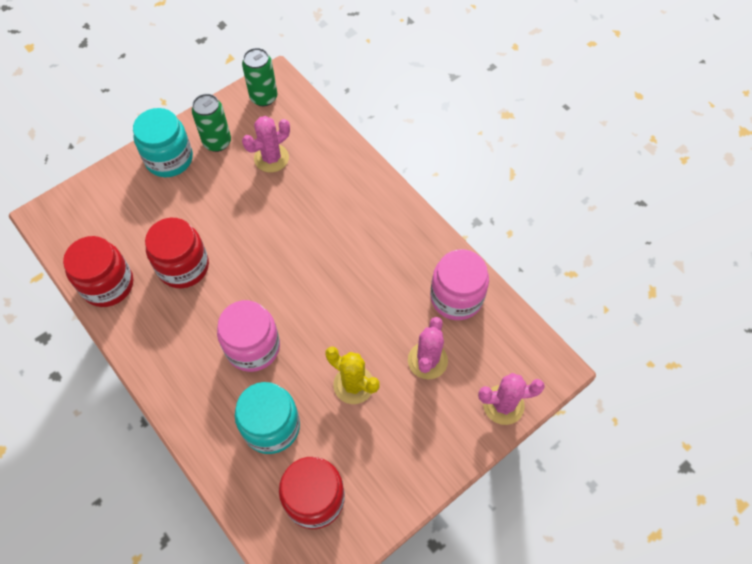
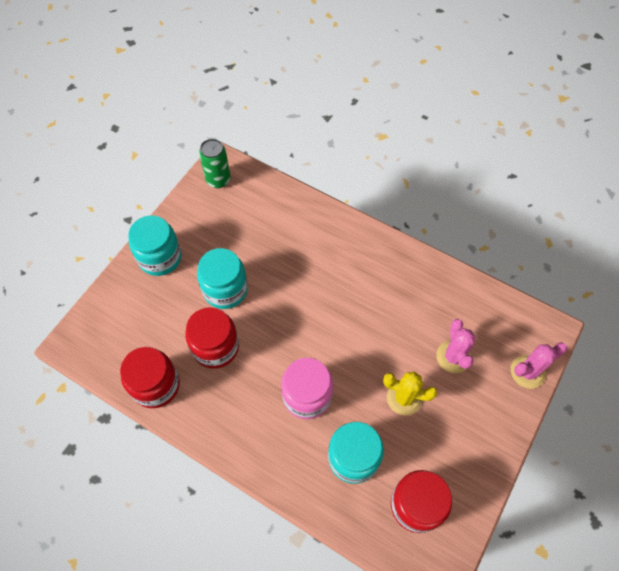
camera: 20 degrees left, 0 degrees up
green can [192,94,231,152] -> none
pink cactus [242,116,290,172] -> none
pink jar [430,249,489,320] -> none
none -> turquoise jar [197,248,248,309]

